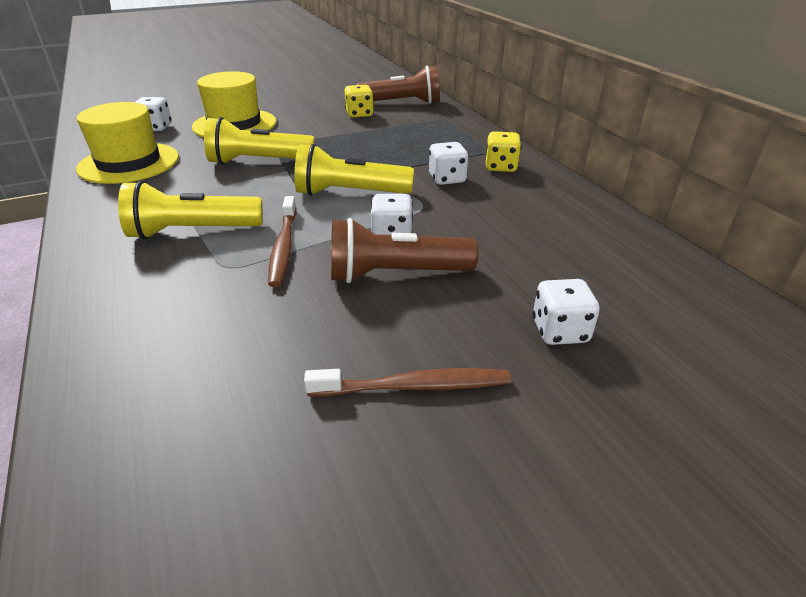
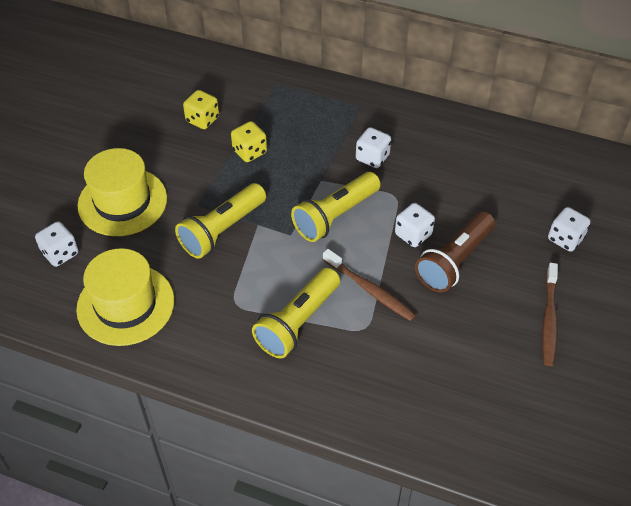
camera: 45 degrees left, 15 degrees up
brown toothbrush [304,368,511,396] -> brown toothbrush turned 150 degrees clockwise [542,263,558,366]
brown flashlight [356,66,440,104] -> none
yellow dice [485,131,521,172] -> yellow dice moved to [231,121,267,162]

